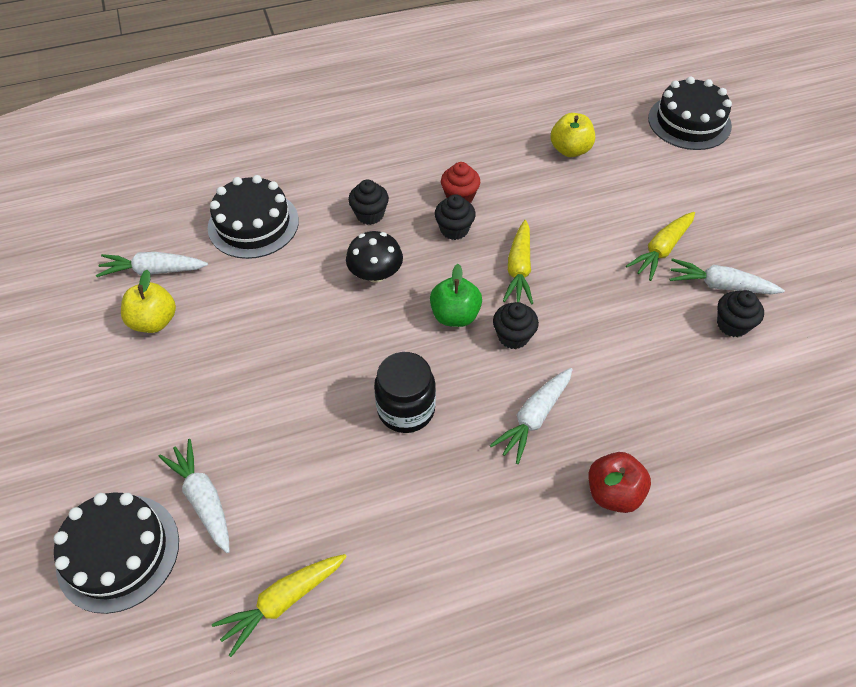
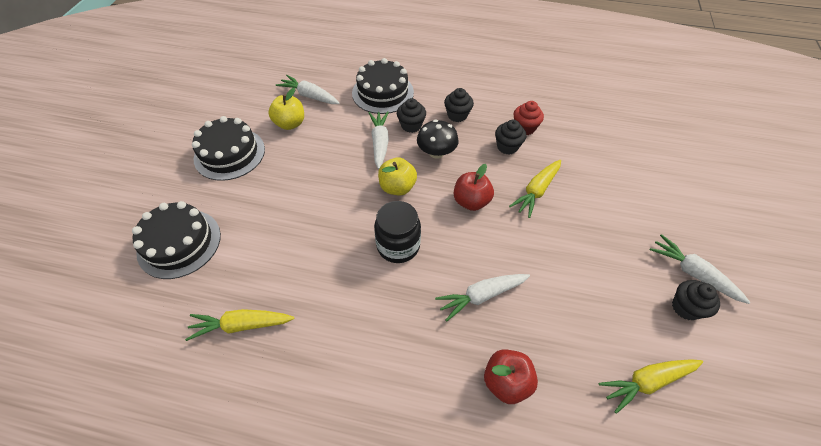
camera: 30 degrees right, 0 degrees up
white carrot [159,439,230,553] -> white carrot moved to [369,111,389,169]
green apple [430,264,482,327] -> red apple [454,164,494,211]
black cupcake [493,302,539,349] -> black cupcake moved to [397,98,426,133]
yellow apple [550,113,595,157] -> yellow apple moved to [378,157,417,195]
yellow carrot [626,212,695,281] -> yellow carrot moved to [599,359,703,414]
black cake [648,76,732,150] -> black cake moved to [192,116,265,181]

